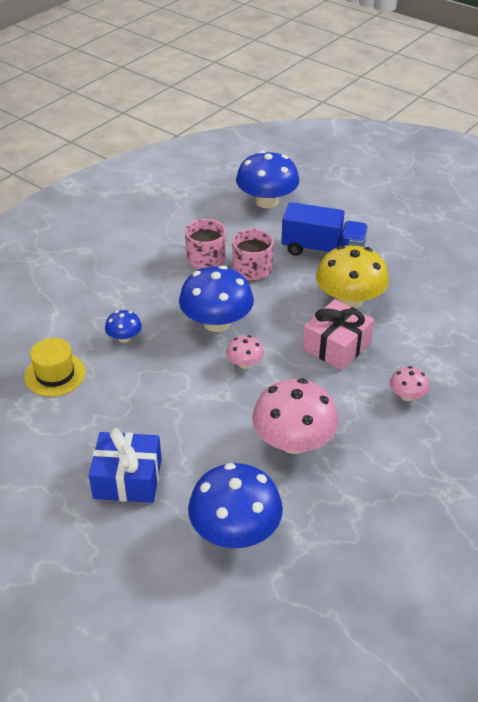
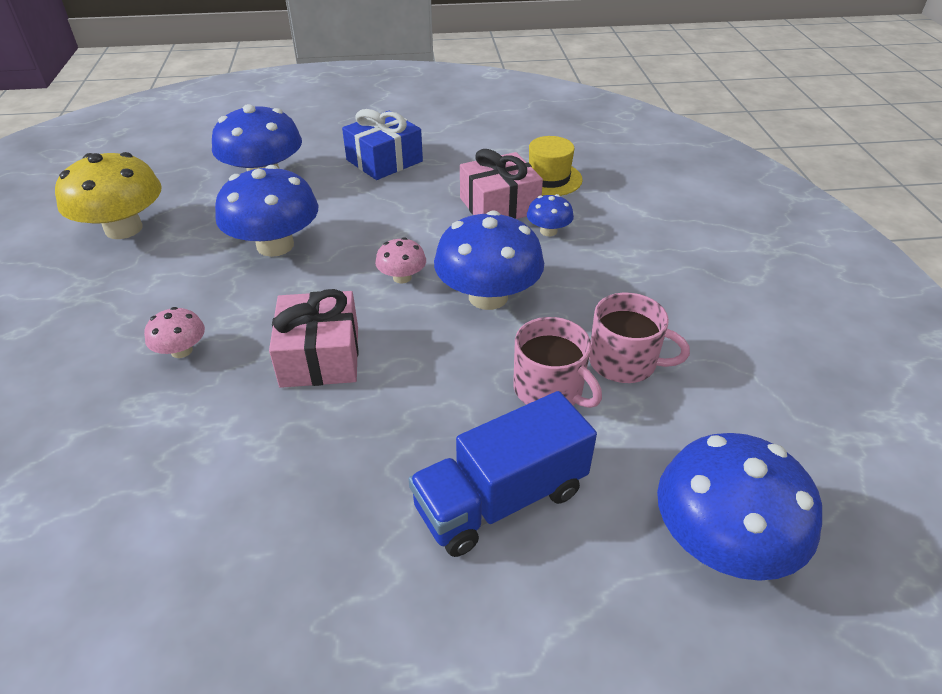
camera: 135 degrees right, 0 degrees up
pink mushroom [252,378,339,454] -> blue mushroom [215,165,318,257]
yellow mushroom [316,245,389,308] -> yellow mushroom moved to [55,152,161,239]
none -> pink gift [460,149,543,219]

